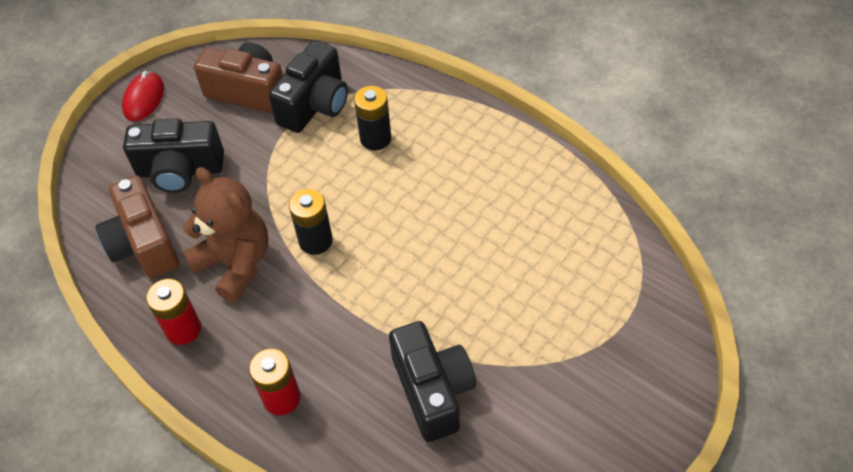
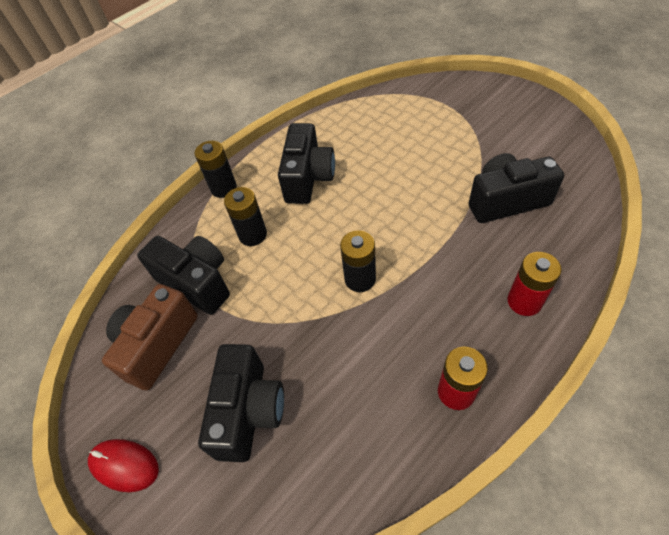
camera: 80 degrees left, 0 degrees up
brown camera [96,175,179,279] -> none
brown teddy bear [183,167,268,302] -> none
none -> black battery [195,141,237,198]
none -> black camera [278,123,335,204]

